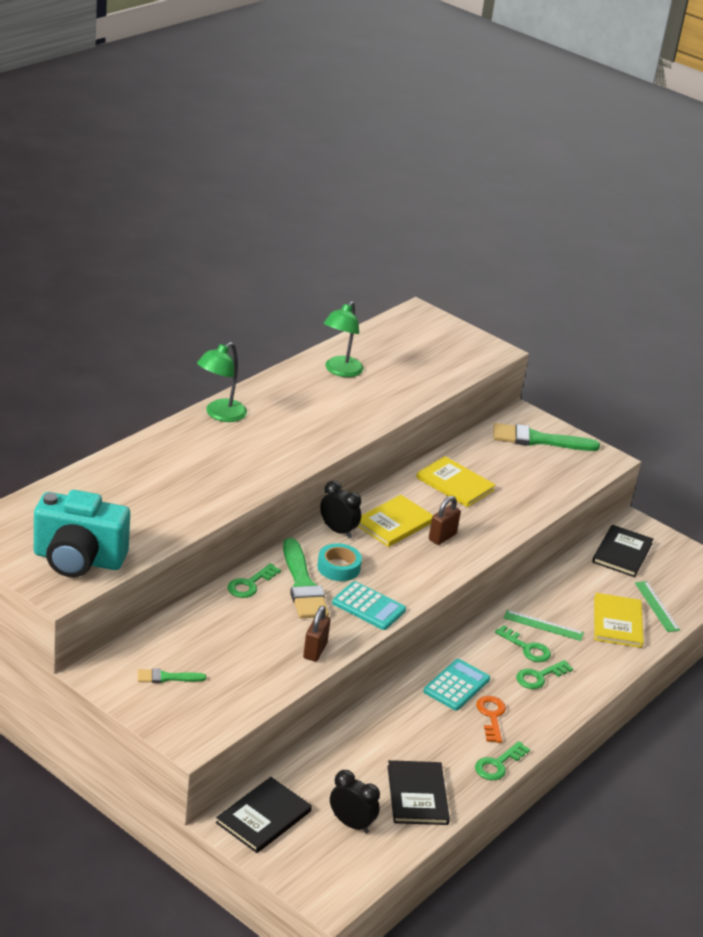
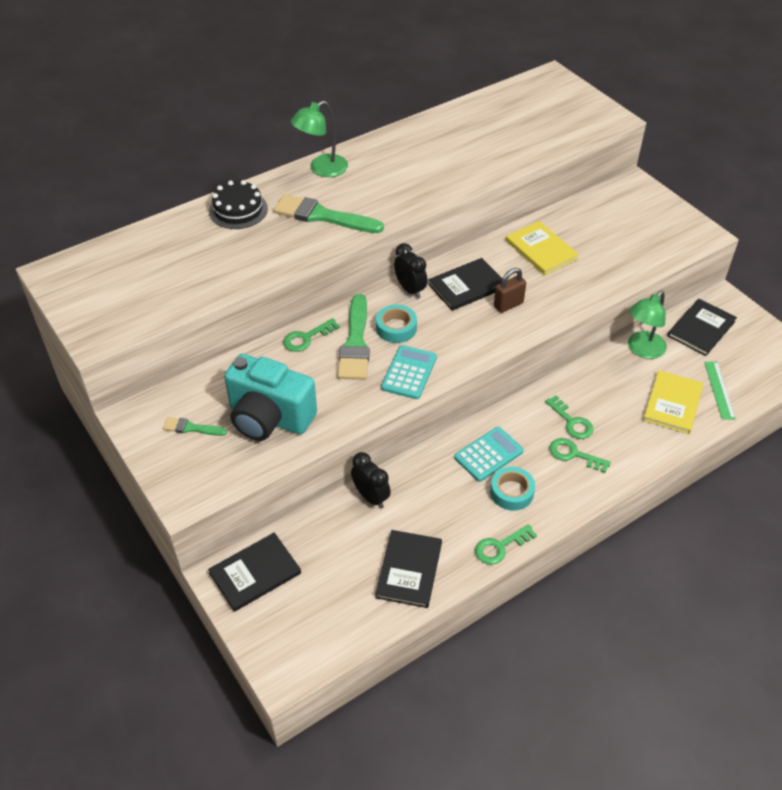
camera: 20 degrees right, 15 degrees up
turquoise camera [34,490,130,577] -> turquoise camera moved to [224,354,317,441]
brown padlock [303,606,331,662] -> none
green lamp [324,301,364,377] -> green lamp moved to [628,291,667,359]
black clock [330,770,380,834] -> black clock moved to [351,452,391,508]
turquoise calculator [332,581,406,630] -> turquoise calculator turned 120 degrees counterclockwise [381,345,437,399]
yellow book [357,495,433,547] -> black book [428,258,502,311]
orange key [476,696,506,743] -> turquoise tape [490,467,535,511]
green brush [493,423,600,451] -> green brush moved to [274,194,384,233]
green ruler [504,610,584,641] -> none
green key [516,660,573,689] -> green key turned 45 degrees clockwise [549,438,611,473]
none -> black cake [209,180,268,229]

